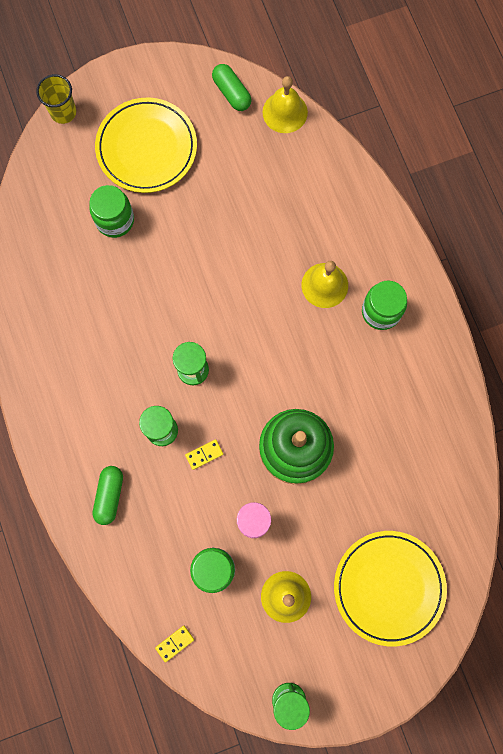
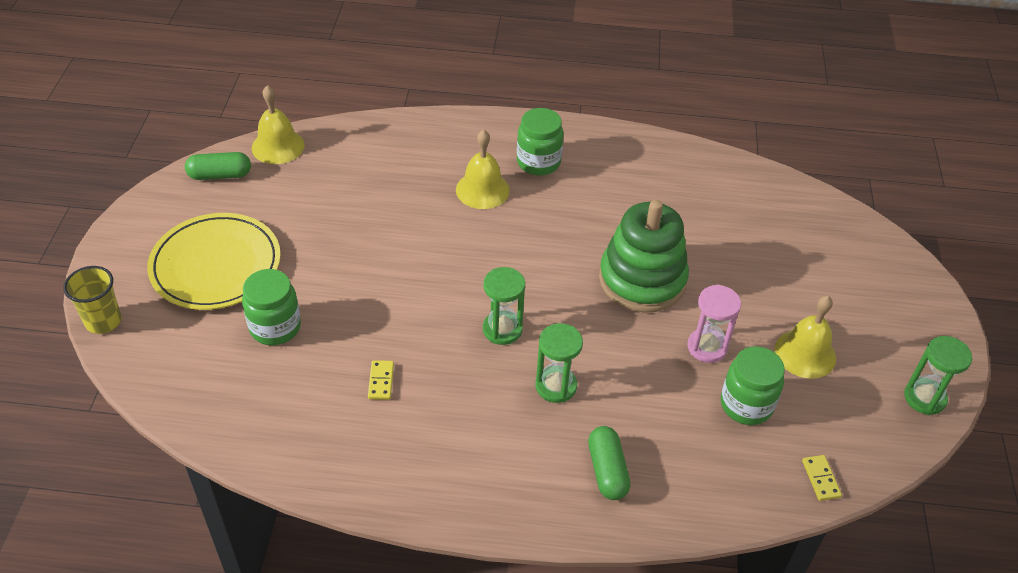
camera: 65 degrees left, 30 degrees down
green capsule [92,466,123,525] -> green capsule turned 45 degrees clockwise [588,426,630,500]
yellow domino [185,439,223,470] -> yellow domino moved to [368,360,394,400]
yellow plate [334,531,447,646] -> none

